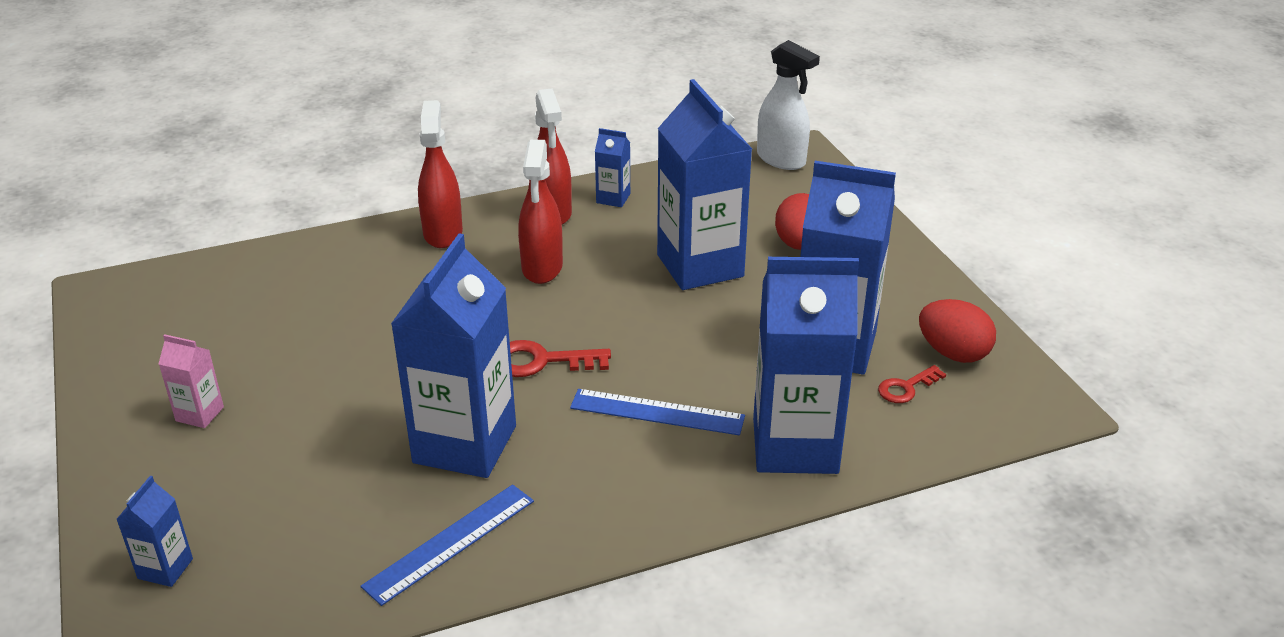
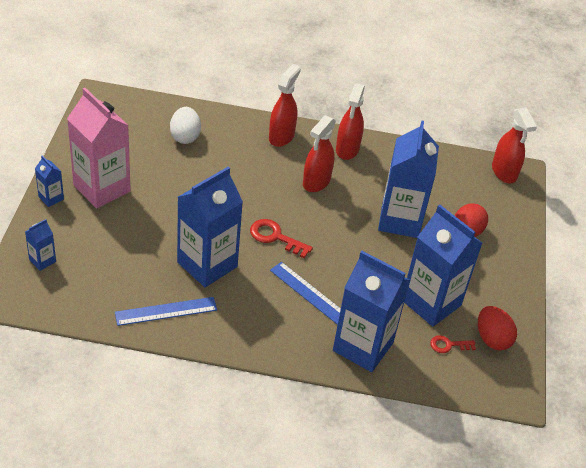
camera: 25 degrees right, 10 degrees up
pink carton [159,334,224,428] -> pink carton [67,88,131,209], size x2.28
blue carton [595,128,630,207] -> blue carton moved to [35,156,64,207]
white spray bottle [757,40,820,170] -> red spray bottle [492,108,537,183]
none -> white egg [170,107,201,144]

